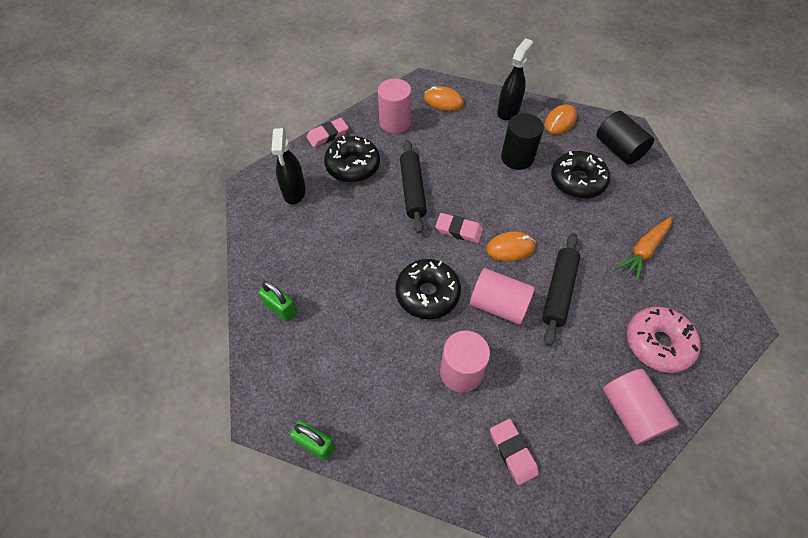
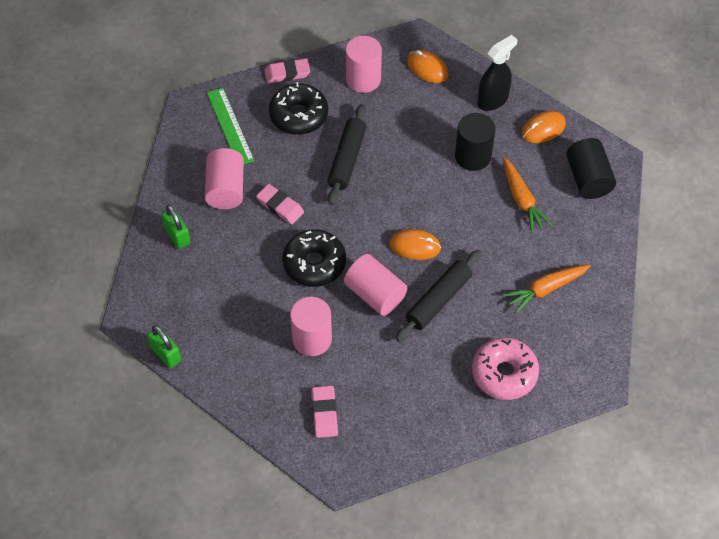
camera: 20 degrees right, 0 degrees up
black spray bottle [271,128,306,204] -> green ruler [207,88,254,164]
pink eraser [435,213,483,243] -> pink eraser moved to [256,184,304,225]
black donut [551,151,610,199] -> orange carrot [503,158,552,233]
pink cylinder [603,369,679,445] -> pink cylinder moved to [205,148,244,209]

